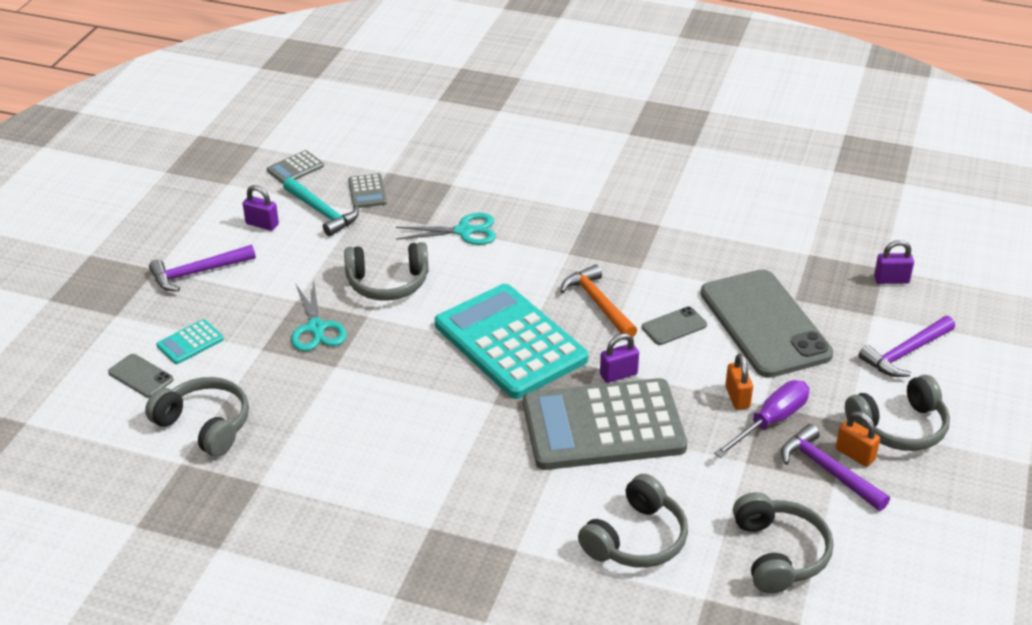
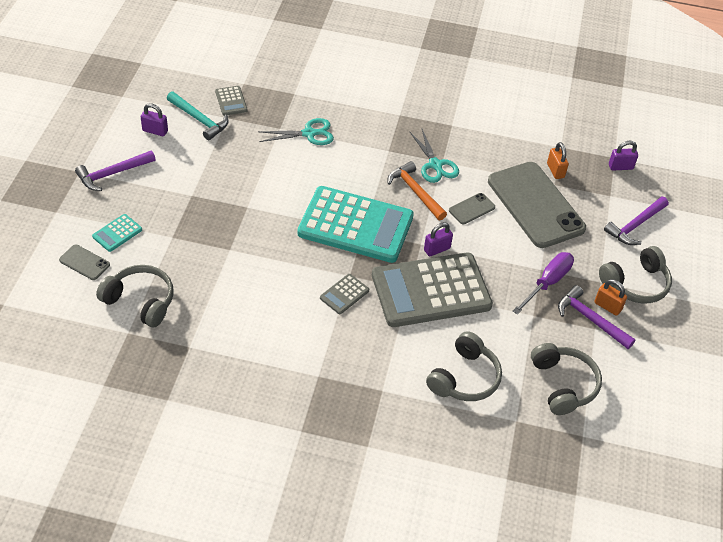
camera: 10 degrees left, 10 degrees up
grey calculator [267,150,324,184] -> grey calculator moved to [320,274,369,314]
turquoise scissors [291,281,347,351] -> turquoise scissors moved to [410,129,459,183]
grey headphones [344,242,429,301] -> none
turquoise calculator [435,284,588,399] -> turquoise calculator turned 150 degrees clockwise [297,186,414,263]
orange padlock [725,353,753,410] -> orange padlock moved to [547,142,569,179]

